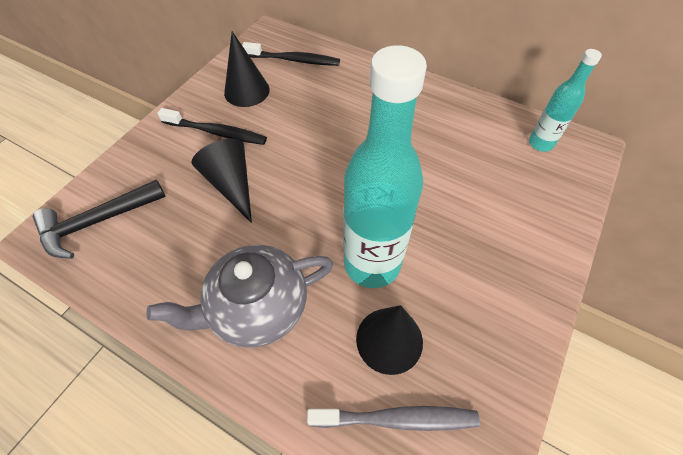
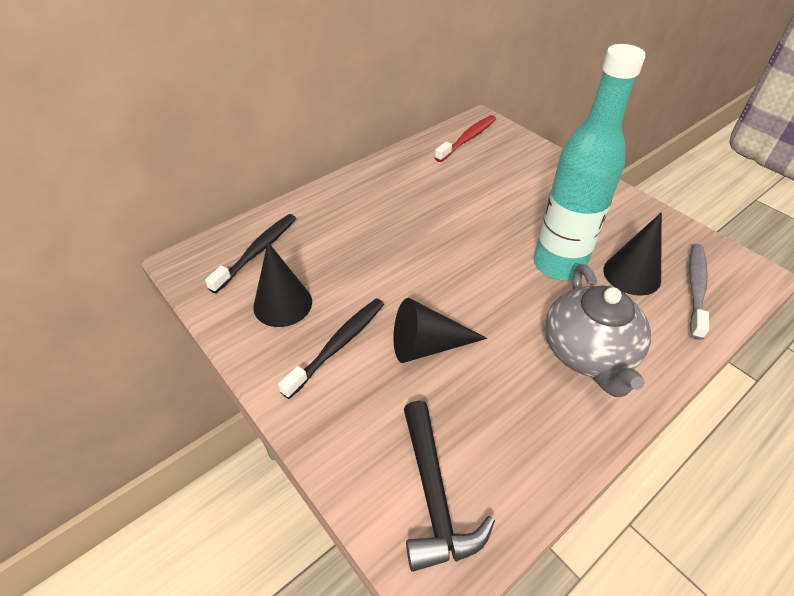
camera: 70 degrees left, 10 degrees down
turquoise bottle [529,49,602,152] -> red toothbrush [435,115,496,162]

